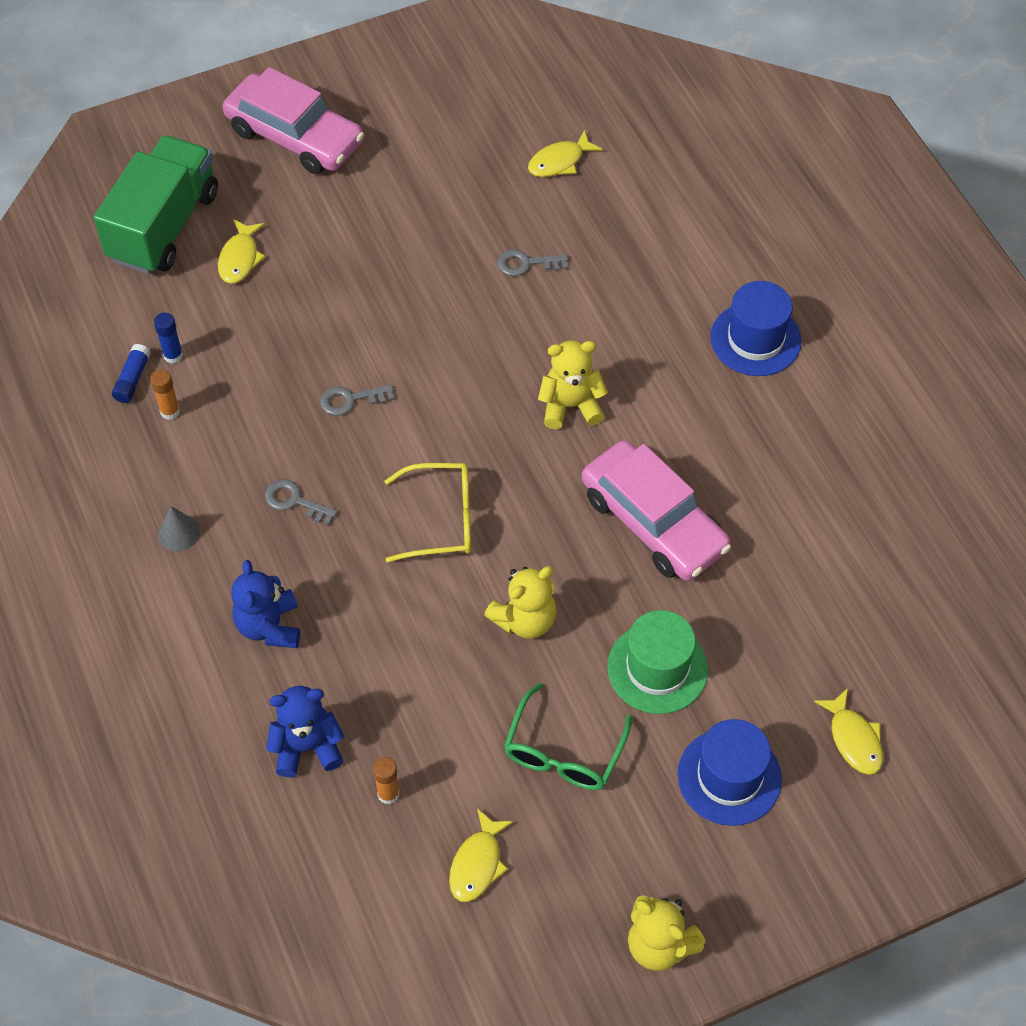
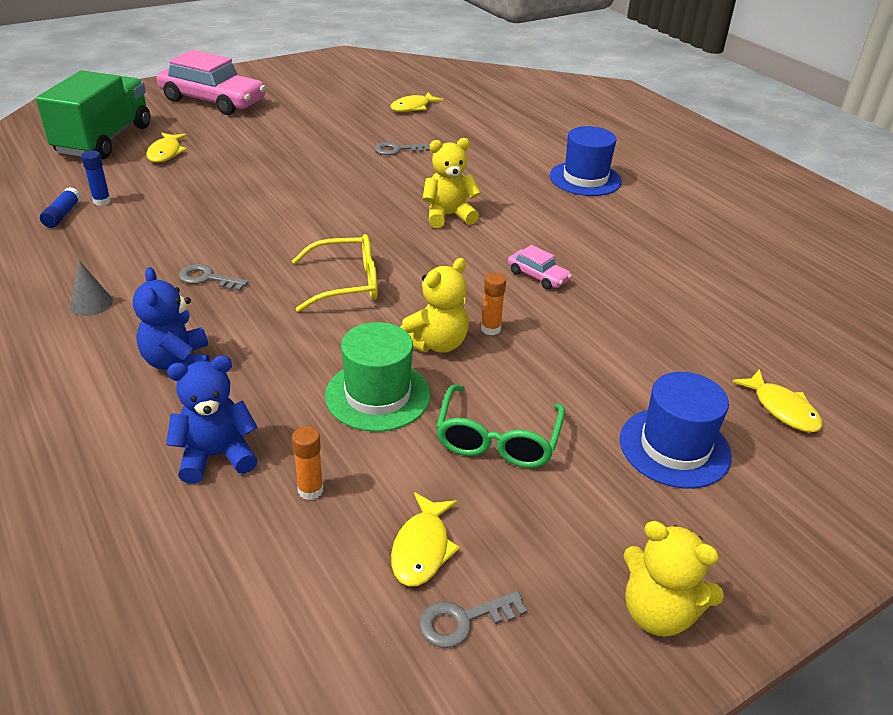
camera: 10 degrees left, 20 degrees down
orange glue stick [150,369,180,420] -> orange glue stick moved to [481,273,506,335]
grey key [320,384,394,416] -> grey key moved to [419,591,527,648]
pink car [582,440,731,581] -> pink car [508,245,572,290], size x0.44
green hat [607,610,708,714] -> green hat moved to [325,322,430,432]

